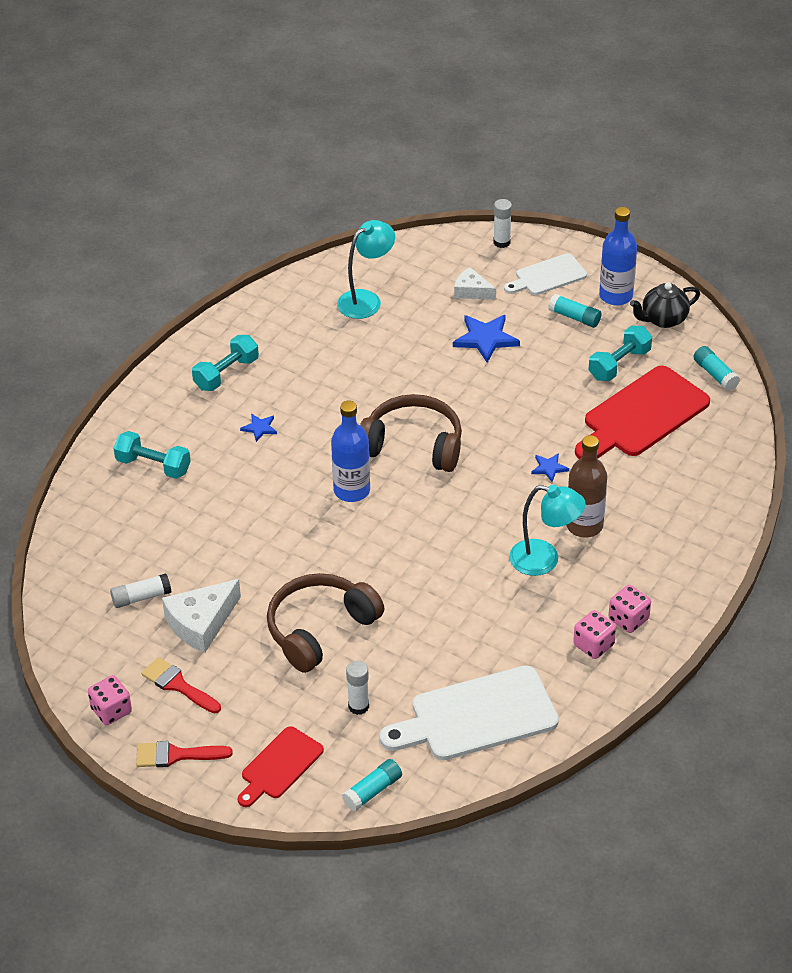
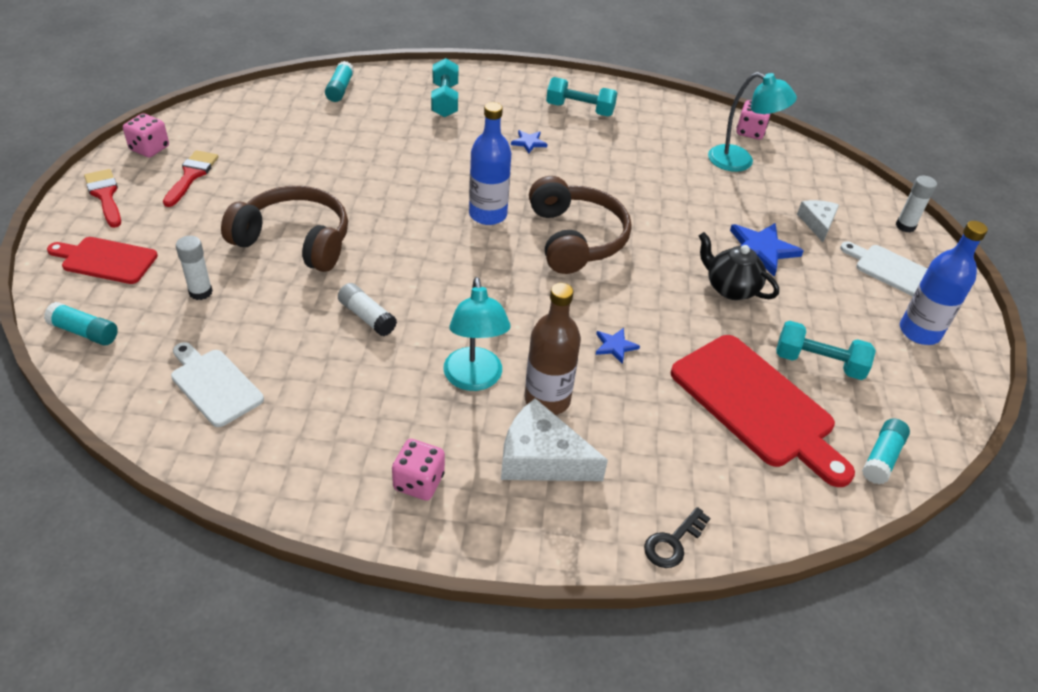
camera: 60 degrees right, 0 degrees up
white glue stick [110,573,171,608] -> white glue stick moved to [338,283,397,336]
white cheese [162,579,241,653] -> white cheese moved to [501,398,608,481]
white cutting board [380,666,559,760] -> white cutting board [171,342,264,427], size x0.58
turquoise glue stick [548,294,602,328] -> turquoise glue stick moved to [325,61,354,102]
pink dice [573,610,616,659] -> pink dice moved to [736,100,771,140]
red cutting board [575,366,710,459] -> red cutting board turned 150 degrees counterclockwise [670,335,855,487]
black teapot [630,282,700,328] -> black teapot moved to [699,232,779,300]
none -> black key [644,507,710,568]

